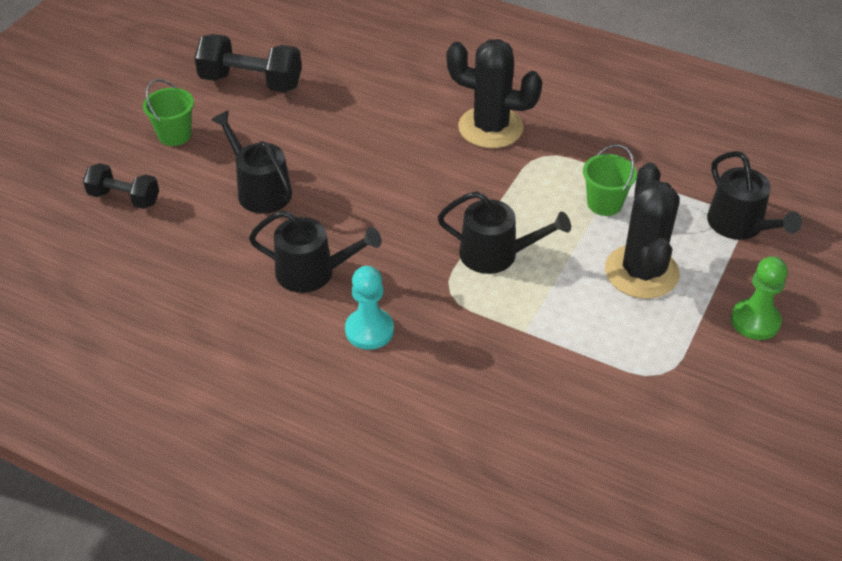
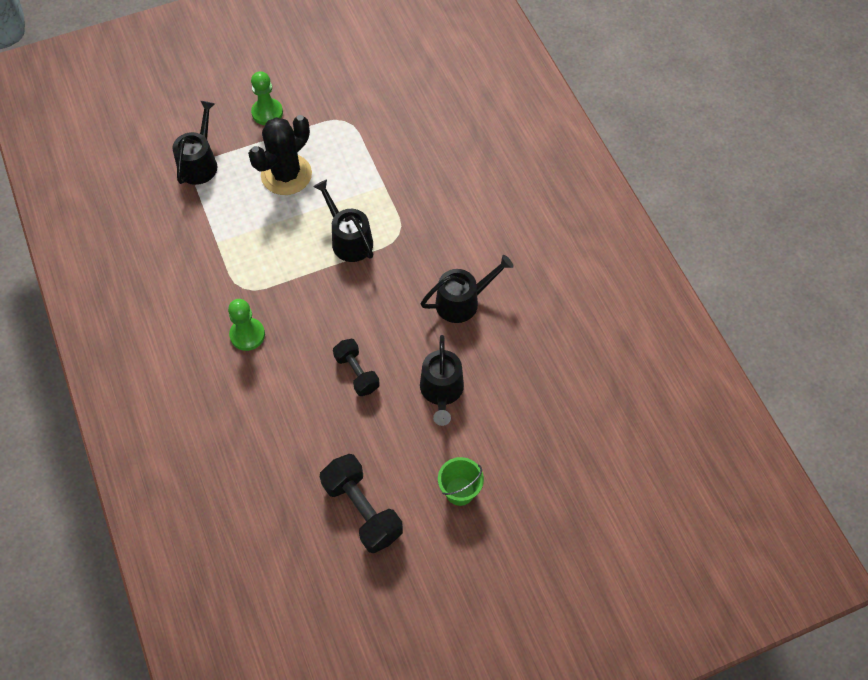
camera: 140 degrees left, 15 degrees up
black dumbbell [83,163,159,209] -> black dumbbell moved to [333,339,380,396]
black watering can [249,210,381,293] -> black watering can turned 105 degrees clockwise [421,255,514,323]
turquoise pawn [345,266,394,350] -> none
black cactus [446,39,542,148] -> green pawn [228,299,265,351]
green bucket [583,145,637,216] -> none

